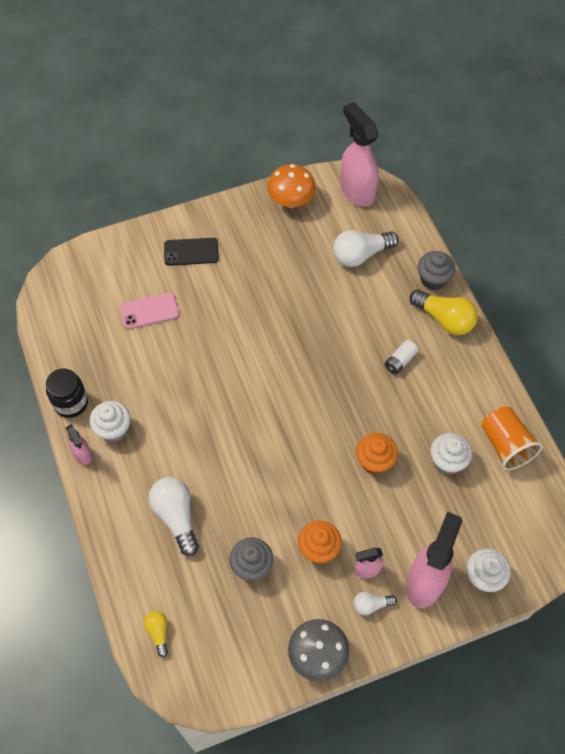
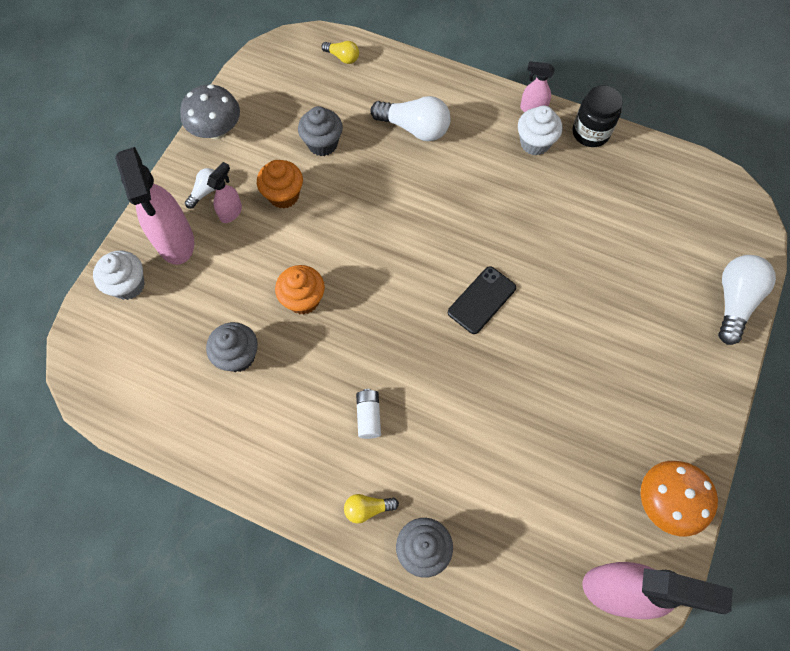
camera: 135 degrees right, 5 degrees up
pink phone [120,292,179,329] -> none
black phone [164,238,219,266] -> black phone moved to [448,266,516,334]
white light bulb [333,230,399,267] -> white light bulb moved to [718,255,776,345]
yellow light bulb [410,290,478,335] -> yellow light bulb [344,494,399,523], size x0.53
white cupcake [430,433,472,475] -> grey cupcake [206,322,258,372]
orange cup [482,407,543,470] -> none

